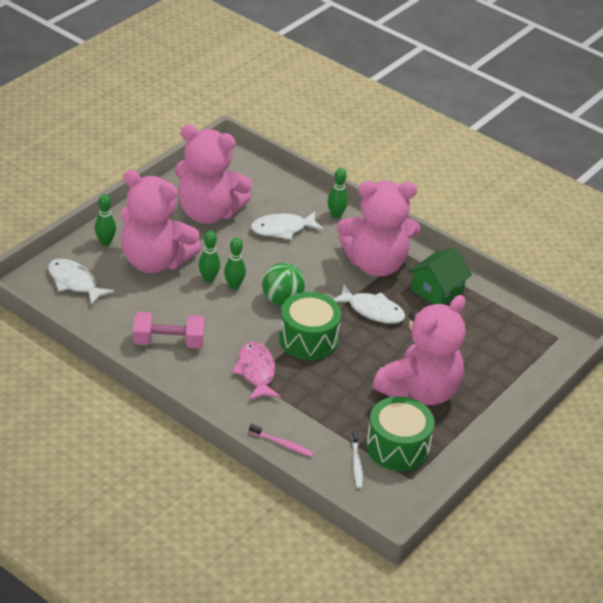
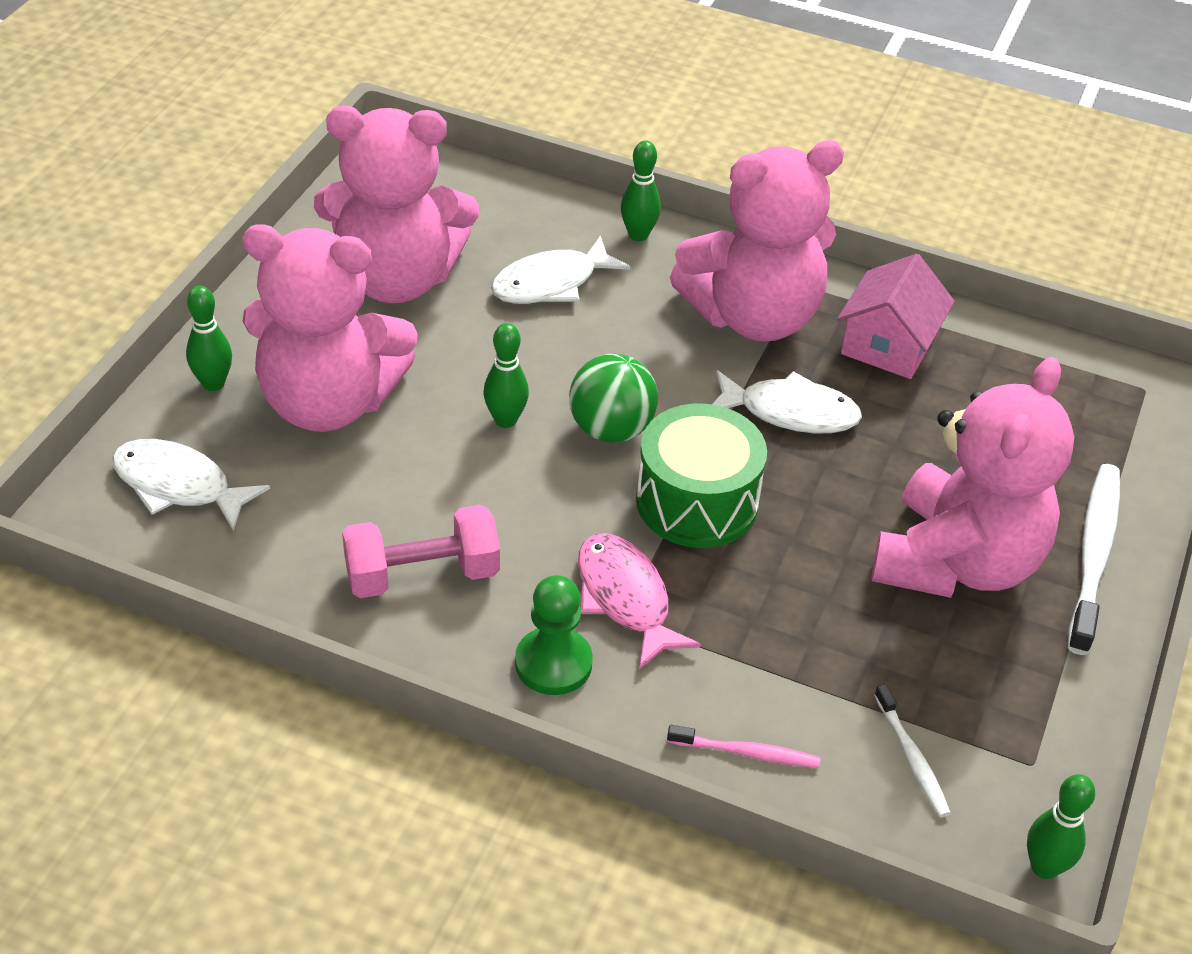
camera: 15 degrees left, 5 degrees up
green bowling pin [199,231,220,283] -> green bowling pin moved to [1027,774,1095,879]
green drum [366,396,435,471] -> none
green house [408,247,472,305] -> pink house [837,254,955,379]
none -> green pawn [515,575,593,695]
none -> white toothbrush [1068,464,1120,655]

